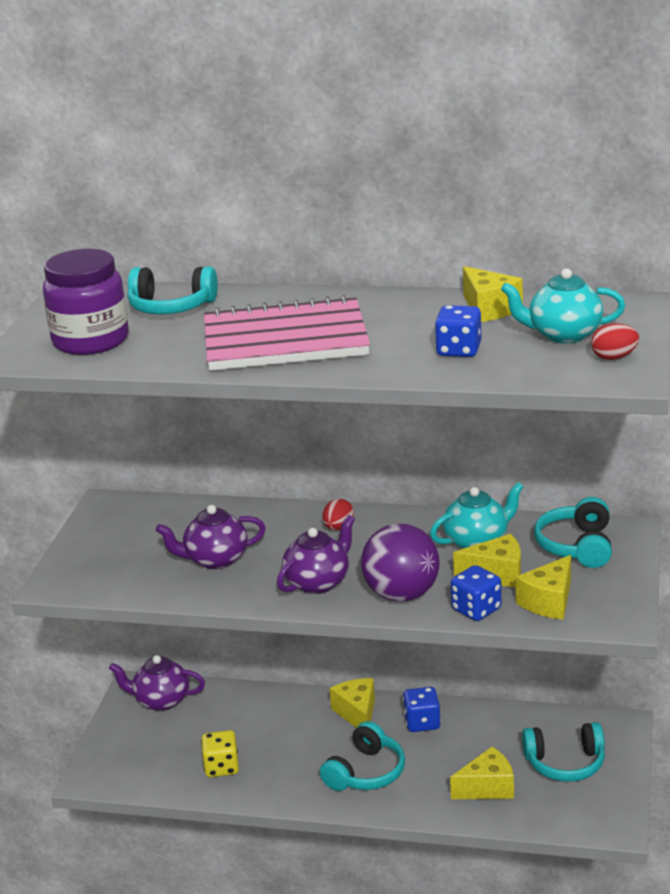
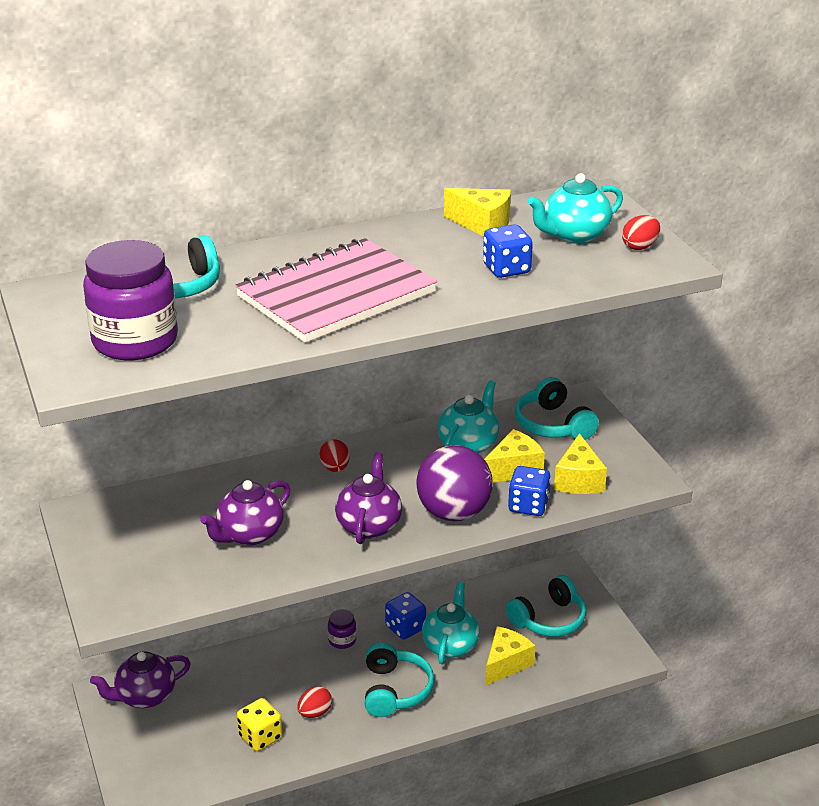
camera: 35 degrees left, 5 degrees up
yellow cheese [330,678,375,728] -> purple jar [328,609,356,649]
none -> red egg [297,686,332,718]
none -> turquoise teapot [422,581,480,665]

